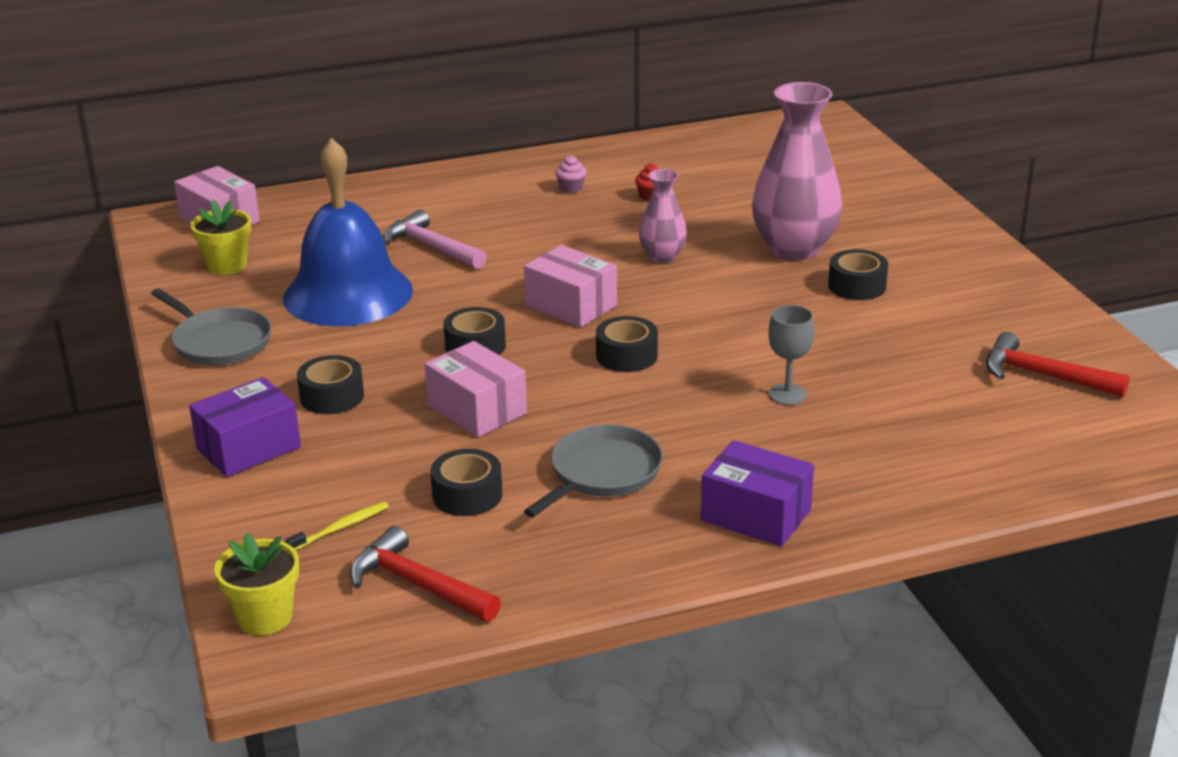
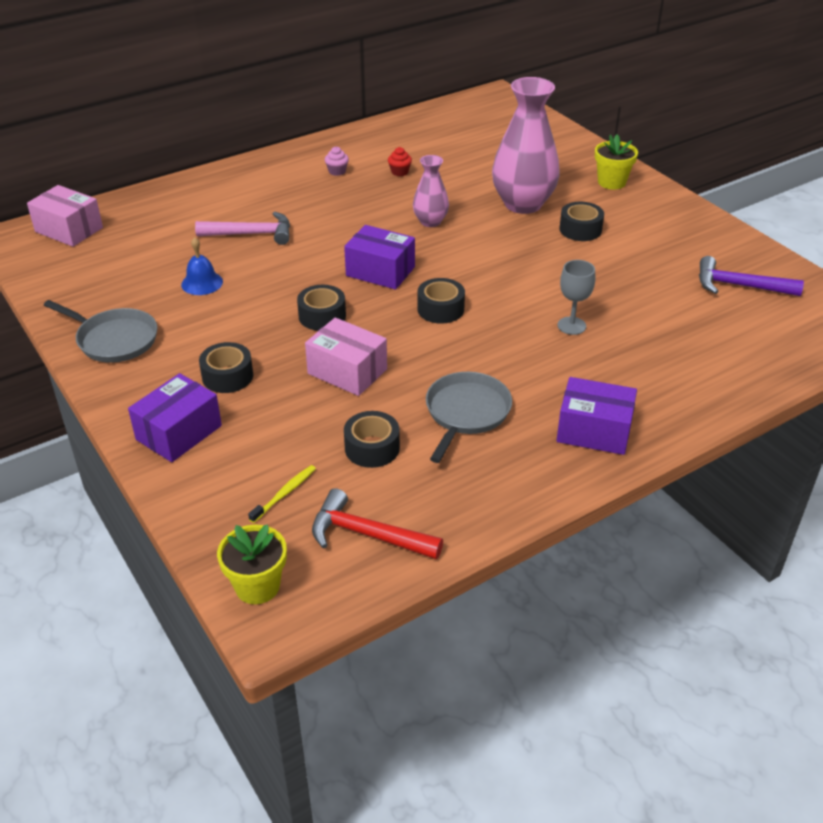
camera: 15 degrees left, 10 degrees up
yellow flower pot [190,199,251,275] -> yellow flower pot moved to [595,134,638,190]
blue bell [283,138,413,326] -> blue bell [181,237,223,295], size x0.40
pink hammer [384,209,487,269] -> pink hammer turned 150 degrees clockwise [195,212,290,245]
pink box [524,245,617,327] -> purple box [344,225,415,289]
red hammer [986,332,1130,397] -> purple hammer [699,256,804,296]

